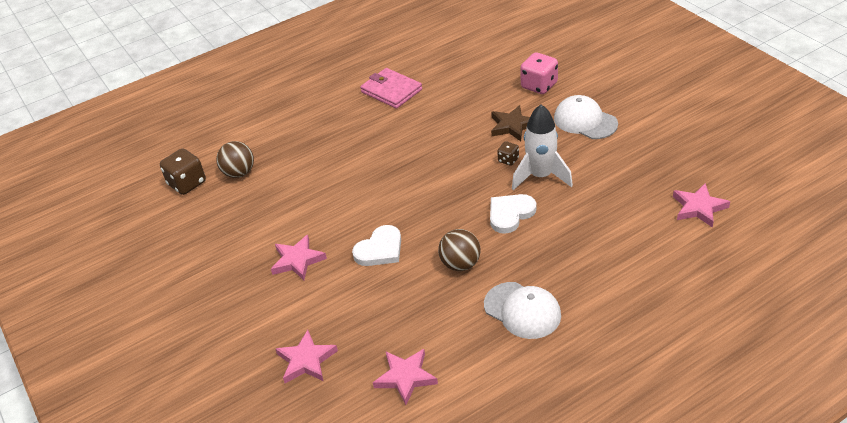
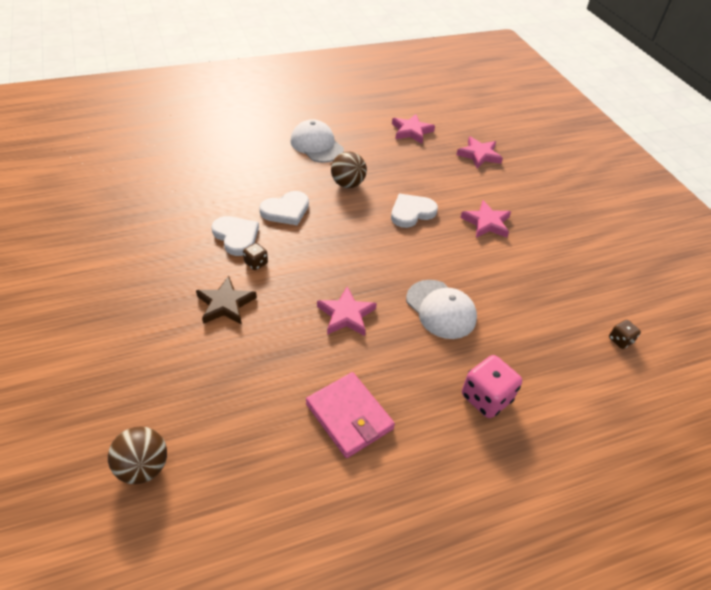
camera: 175 degrees left, 5 degrees up
brown dice [160,148,206,195] -> brown dice [609,320,641,349], size x0.53
brown ball [216,141,254,178] -> brown ball moved to [108,426,167,484]
white rocket [512,104,573,190] -> white heart [212,216,259,256]
pink dice [520,52,558,94] -> pink dice moved to [462,355,522,418]
white cap [554,95,618,139] -> white cap moved to [406,280,477,339]
pink star [673,183,730,228] -> pink star moved to [317,287,377,336]

